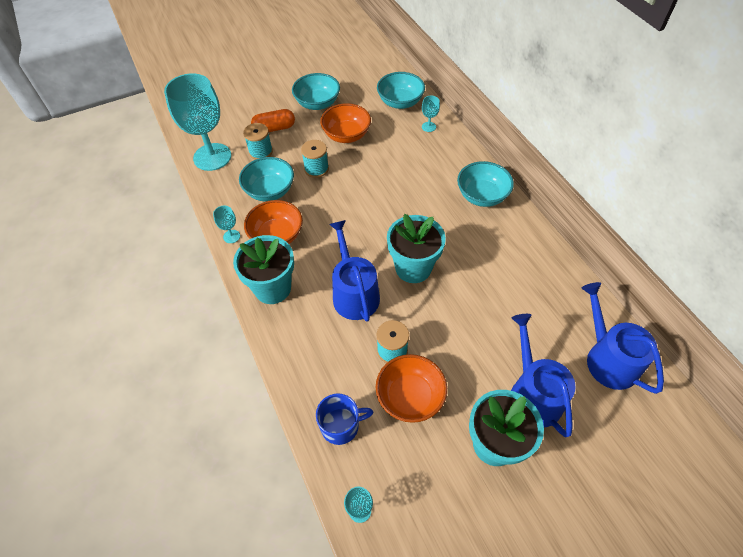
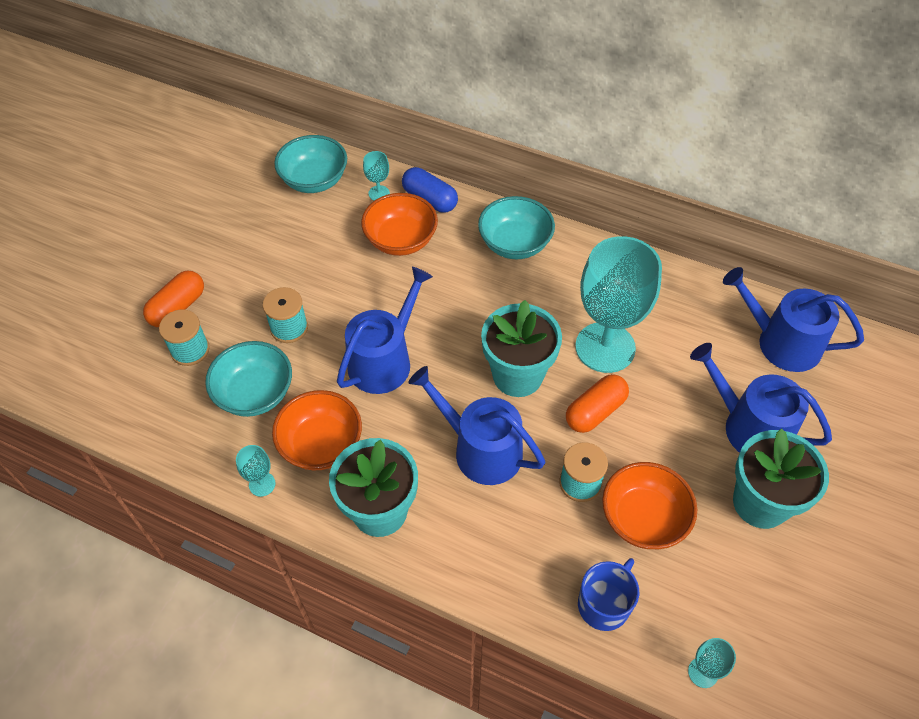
camera: 40 degrees left, 0 degrees up
turquoise goblet [164,73,231,171] -> turquoise goblet moved to [575,236,662,373]
turquoise bowl [292,73,340,110] -> none
orange bowl [320,103,371,143] -> orange bowl moved to [361,193,438,256]
none -> blue watering can [337,267,433,394]
none -> blue capsule [402,167,458,213]
none -> orange capsule [566,374,629,433]

